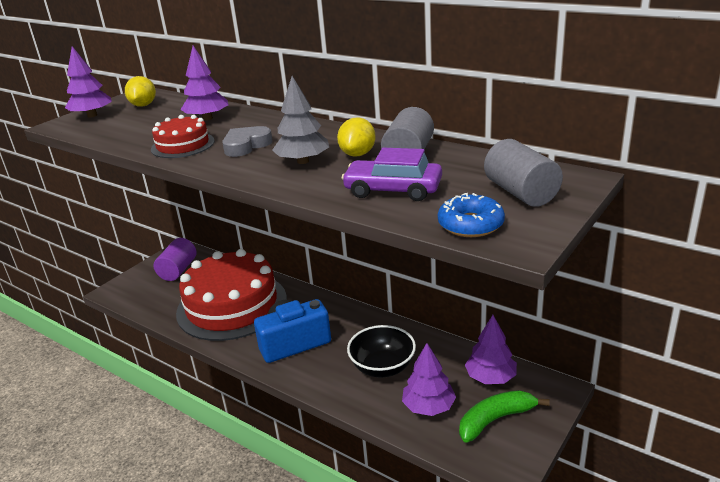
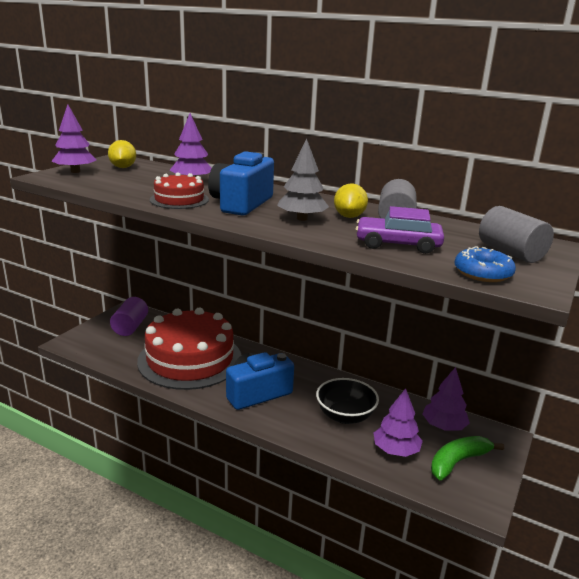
camera: 10 degrees left, 5 degrees down
grey heart [222,126,273,157] -> blue camera [208,151,274,215]

